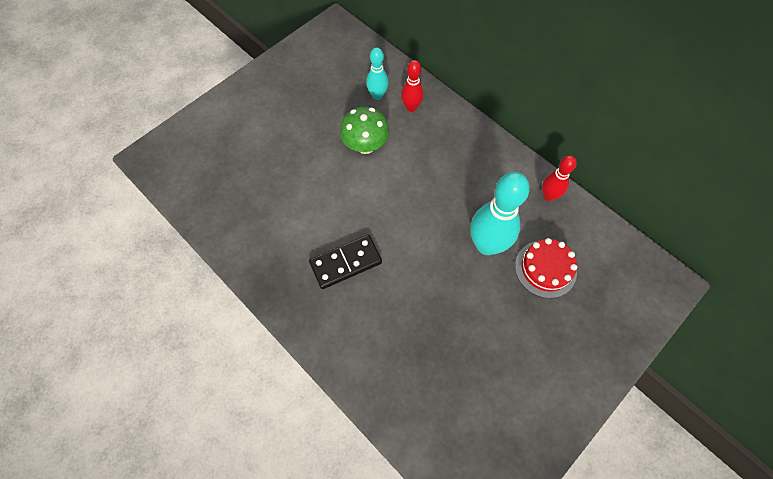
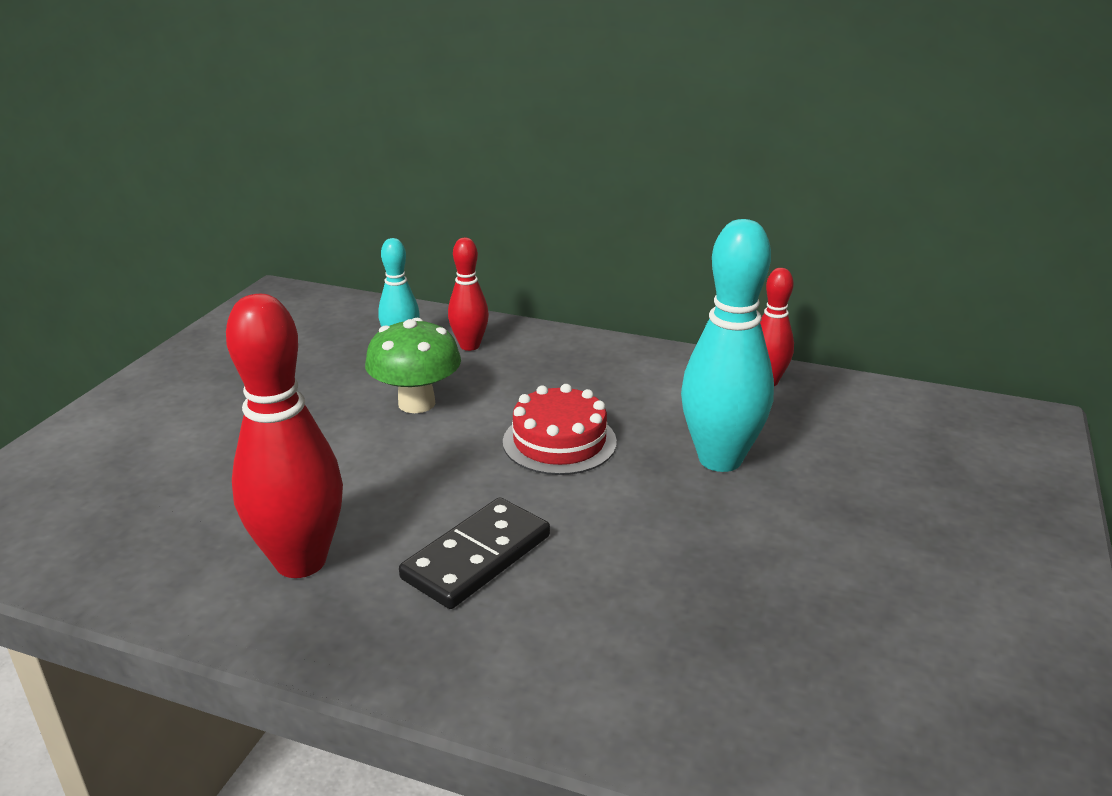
camera: 25 degrees left, 35 degrees down
red cake [515,238,577,298] -> red cake moved to [503,384,617,475]
none -> red bowling pin [226,294,343,578]

